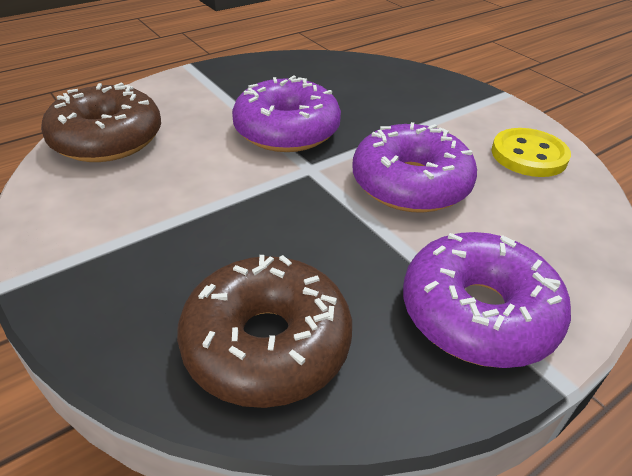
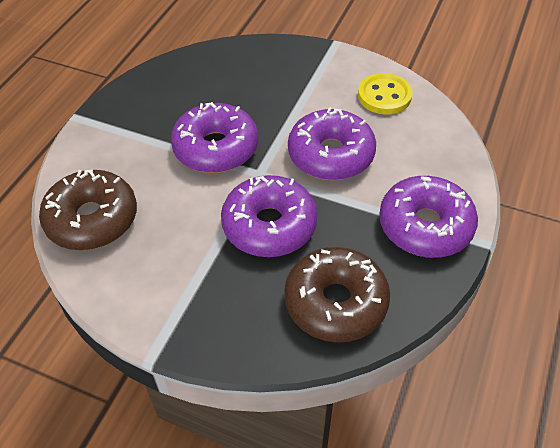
camera: 30 degrees left, 10 degrees up
none -> purple donut [221,175,317,257]

